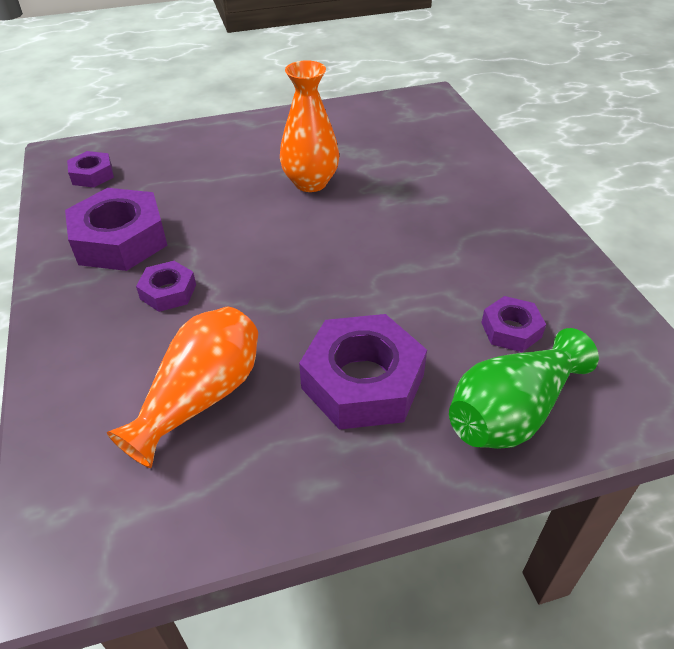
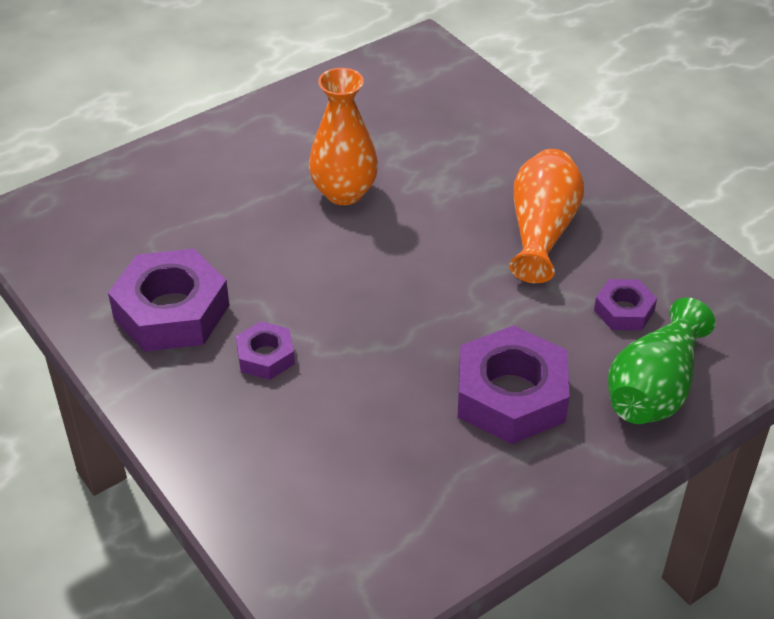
camera: 20 degrees left, 0 degrees up
purple nut [67,151,114,188] -> none
orange vase [107,307,258,468] -> orange vase moved to [509,149,584,283]

